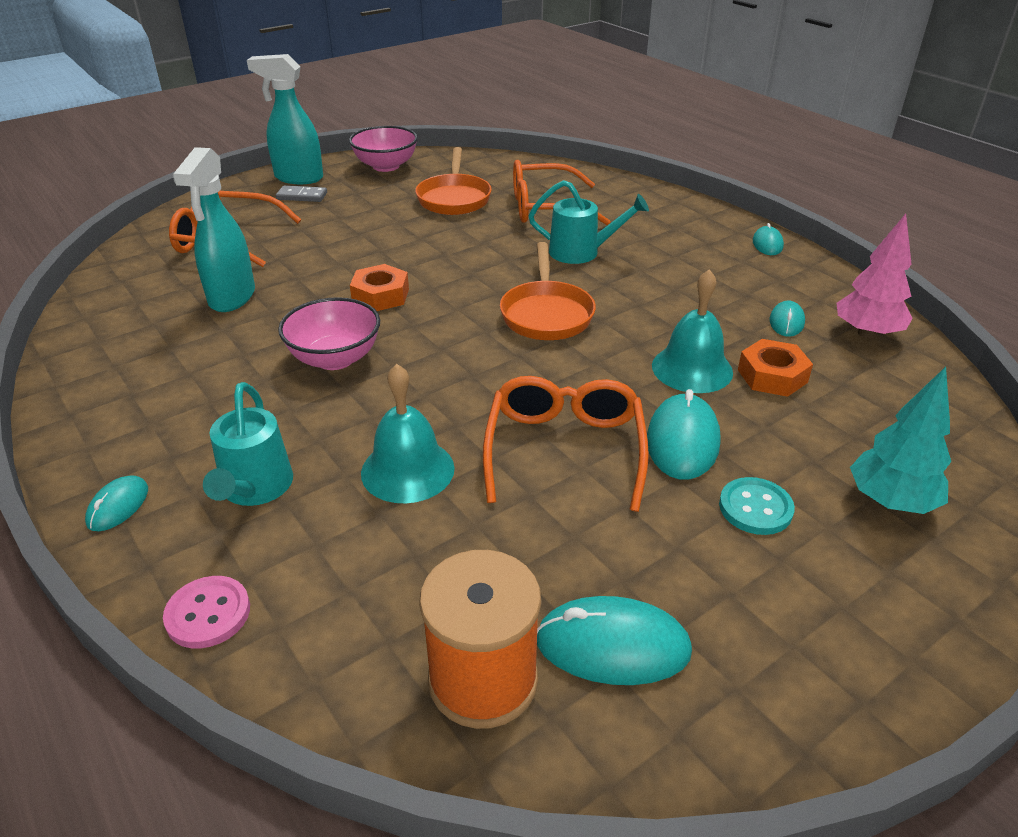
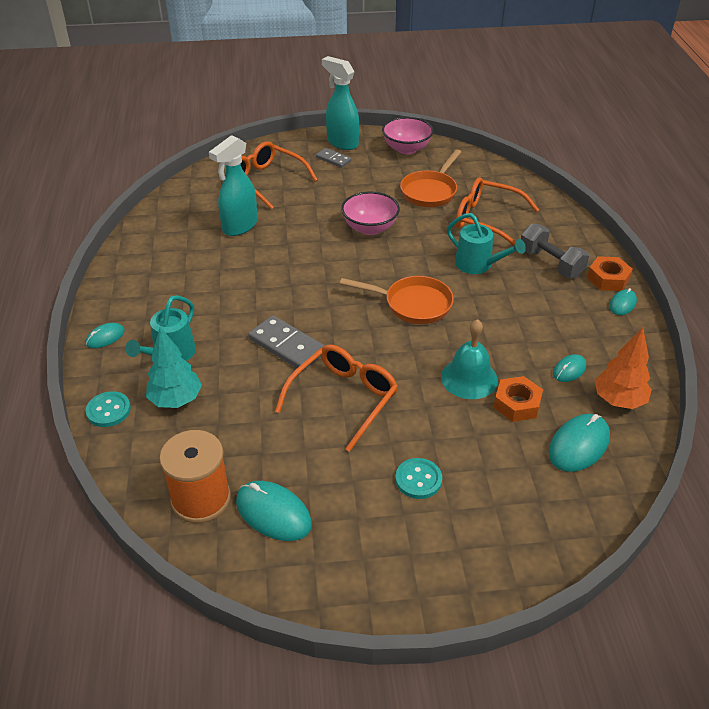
camera: 30 degrees right, 5 degrees up
pink button [163,576,250,648] -> turquoise button [86,391,131,427]
pink bowl [278,297,380,370] -> pink bowl moved to [341,192,400,235]
orange nut [350,264,409,311] -> orange nut moved to [587,256,633,291]
turquoise bell [361,364,455,503] -> none
orange pan [500,242,596,340] -> orange pan turned 105 degrees counterclockwise [340,276,454,324]
turquoise mouse [647,389,721,480] -> turquoise mouse moved to [548,414,610,472]
pink tree [837,213,913,339] -> orange tree [595,327,652,409]
turquoise tree [850,367,951,514] -> turquoise tree moved to [146,327,202,408]
none -> grey domino [248,315,325,371]
none -> grey dumbbell [521,223,589,278]

